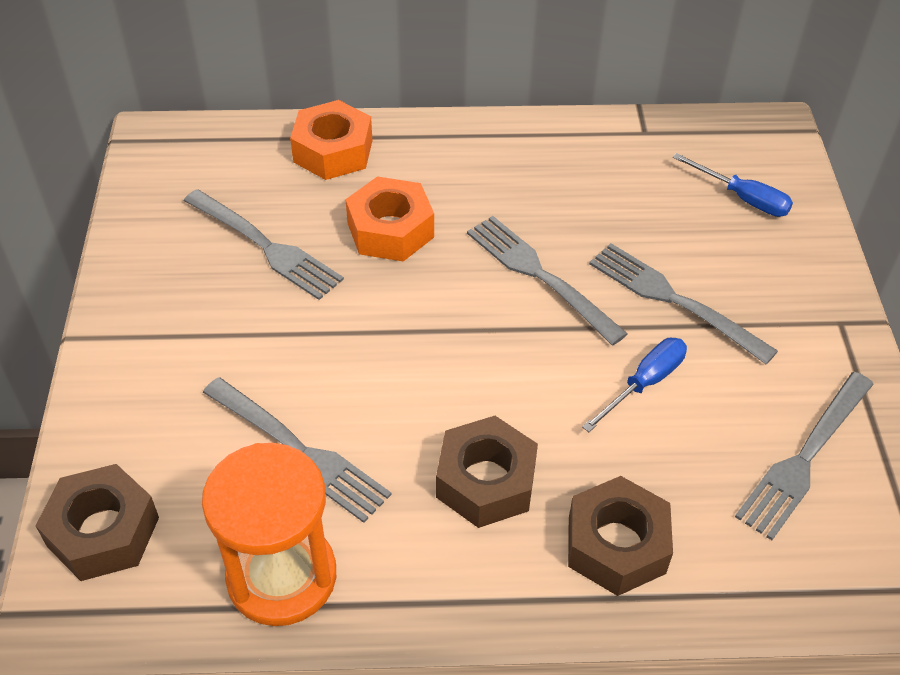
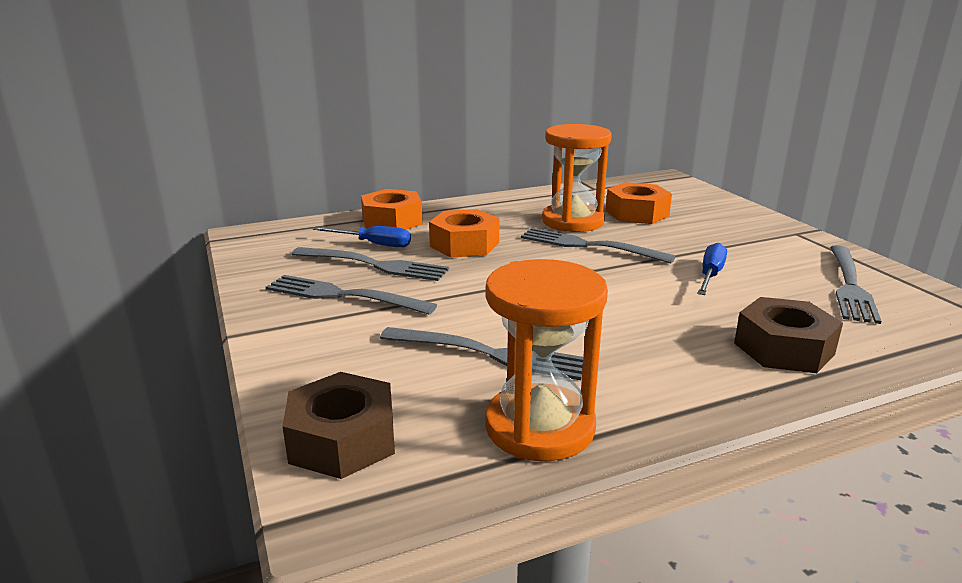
camera: 20 degrees left, 25 degrees down
brown nut [436,416,538,528] -> none
grey fork [589,243,778,364] -> grey fork moved to [266,275,437,315]
blue screwdriver [673,153,793,217] -> blue screwdriver moved to [313,226,411,247]
none -> orange hourglass [542,124,612,232]
none -> orange nut [606,182,672,224]

